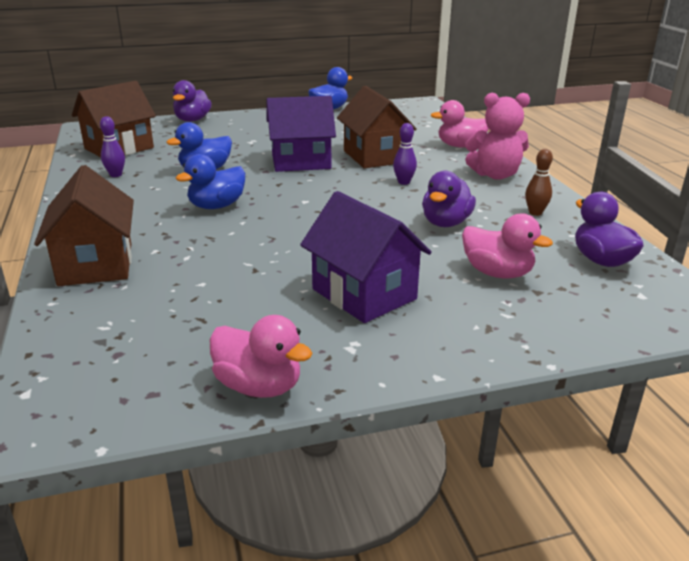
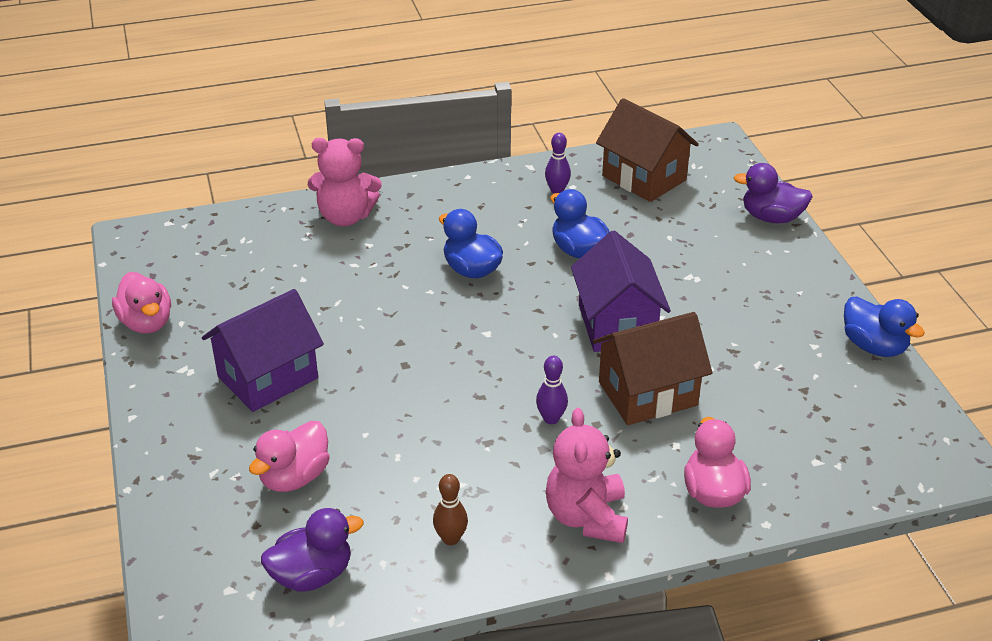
camera: 90 degrees right, 10 degrees up
brown house [34,165,134,286] -> pink teddy bear [308,138,382,226]
pink duck [210,315,312,398] -> pink duck turned 60 degrees counterclockwise [112,272,171,334]
purple duck [422,171,476,227] -> none

